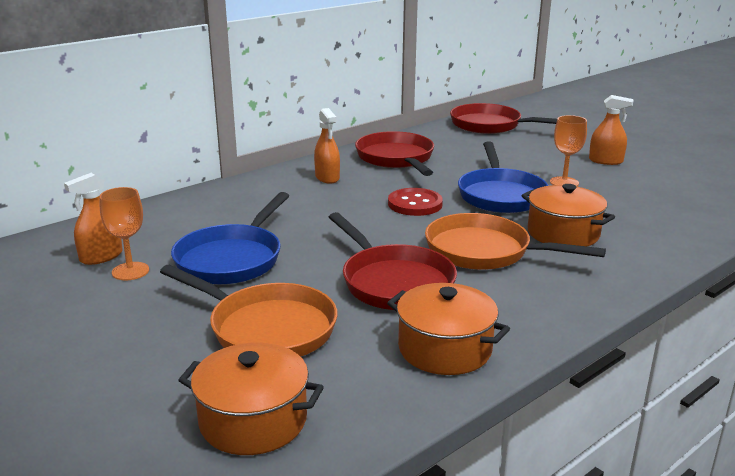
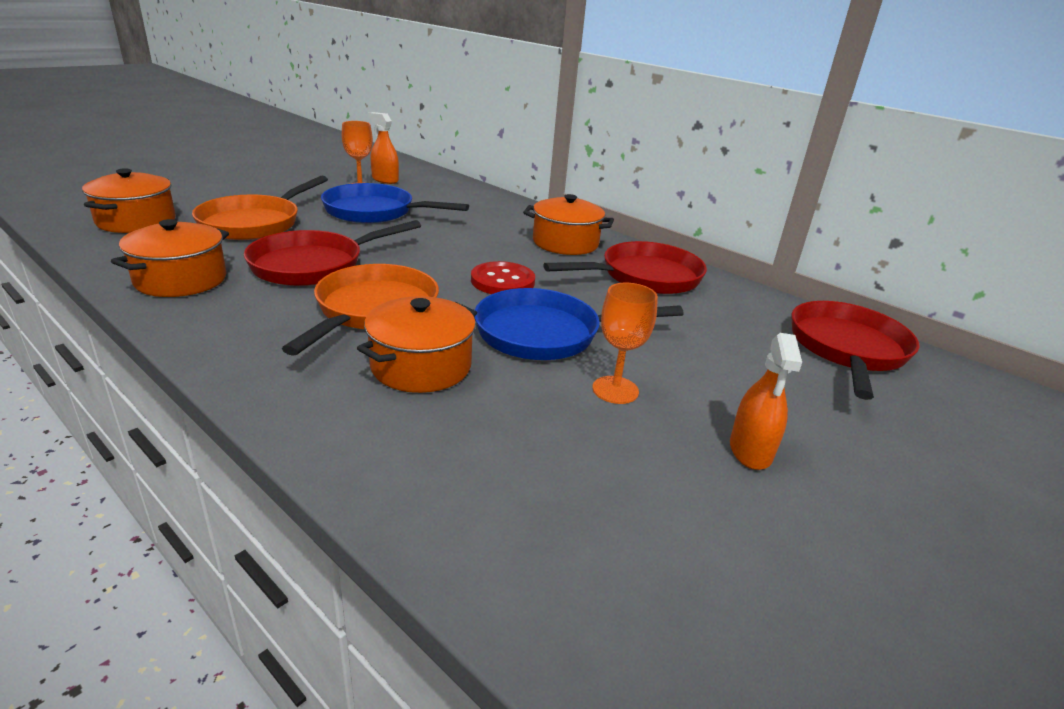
camera: 80 degrees right, 5 degrees up
orange spray bottle [314,108,340,184] -> orange pot [523,194,614,255]

